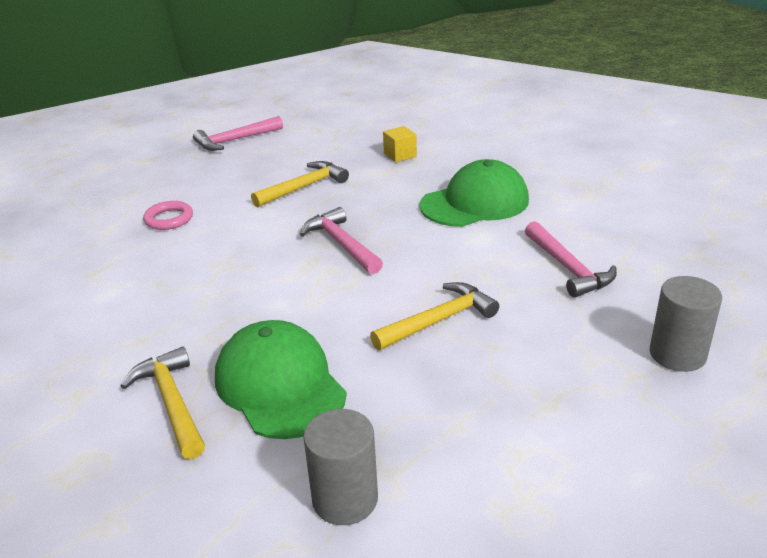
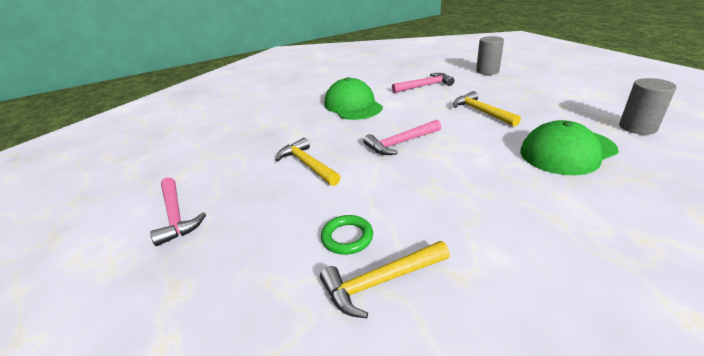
camera: 85 degrees left, 0 degrees up
yellow hammer [121,346,205,459] -> yellow hammer moved to [320,241,450,318]
pink ring [143,201,193,230] -> green ring [321,215,373,255]
yellow cube [383,126,417,162] -> none

